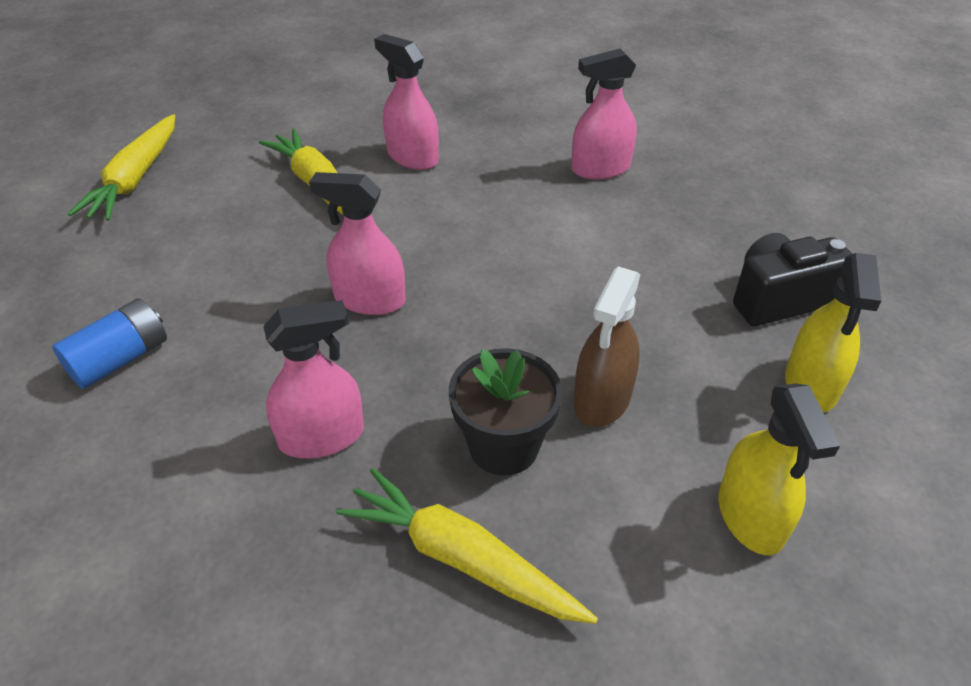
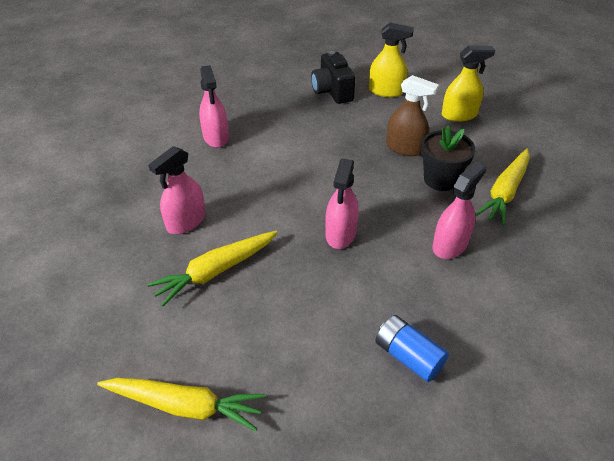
camera: 90 degrees left, 0 degrees up
pink spray bottle [263,300,364,458] -> pink spray bottle turned 60 degrees clockwise [433,162,486,259]

